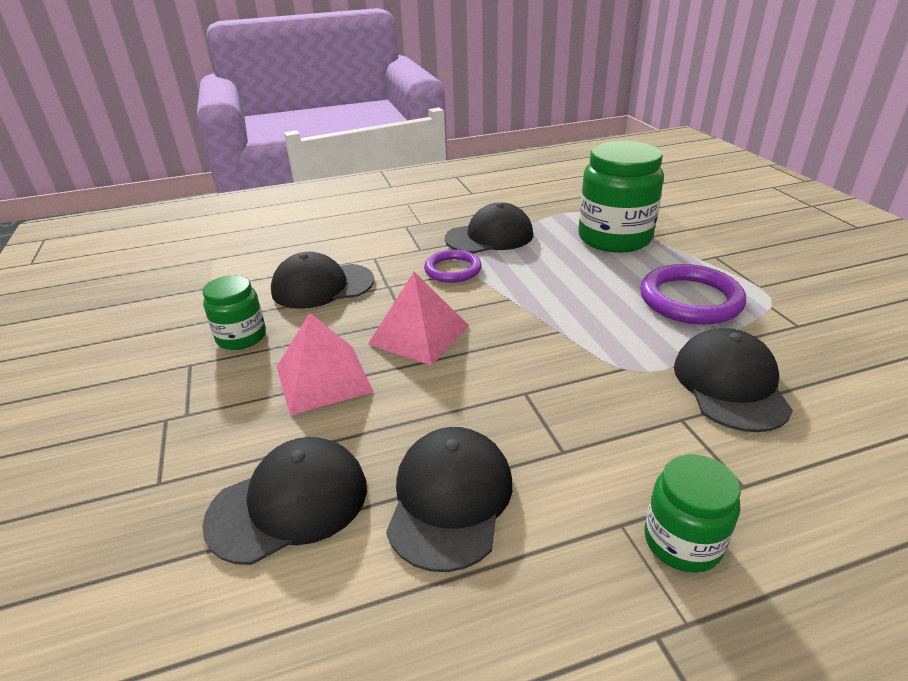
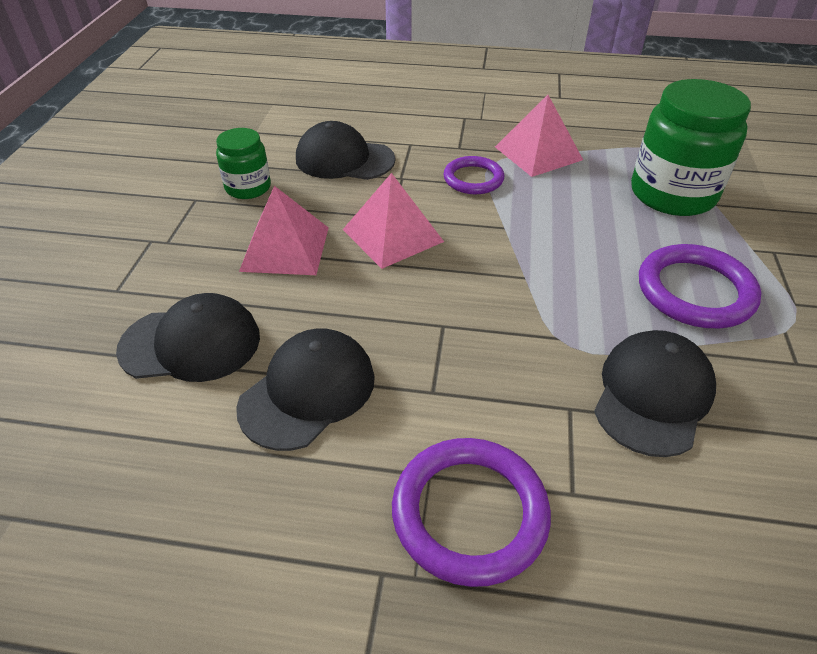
camera: 25 degrees right, 10 degrees up
black cap [445,202,533,254] -> pink pyramid [495,95,583,177]
green jar [644,454,741,573] -> purple ring [392,438,551,587]

